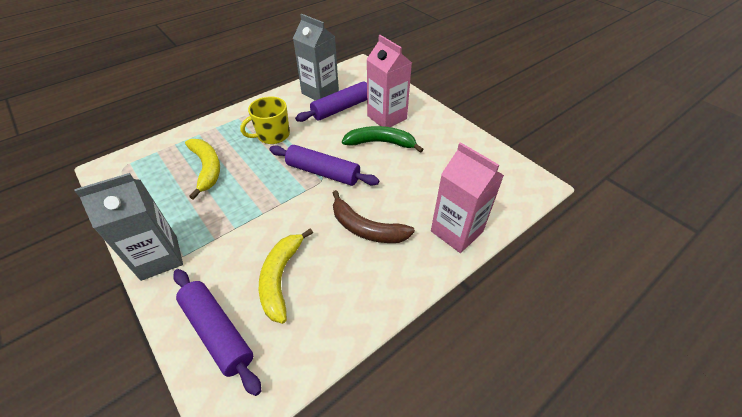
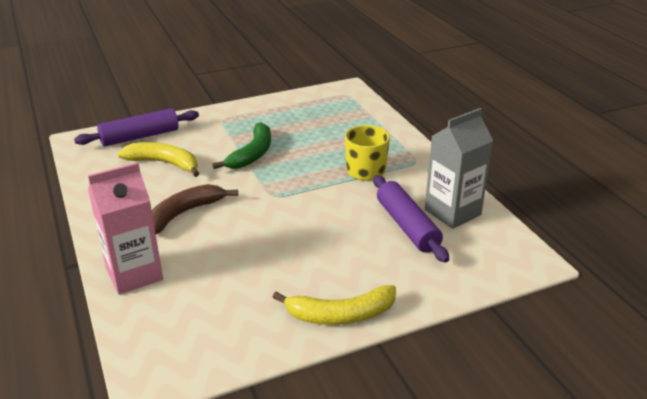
camera: 105 degrees right, 15 degrees down
grey carton [74,173,183,281] -> none
yellow banana [185,139,220,200] -> yellow banana moved to [273,285,396,325]
purple rolling pin [269,145,379,186] -> none
green banana [342,126,424,153] -> green banana moved to [212,122,271,169]
pink carton [366,35,412,127] -> none

